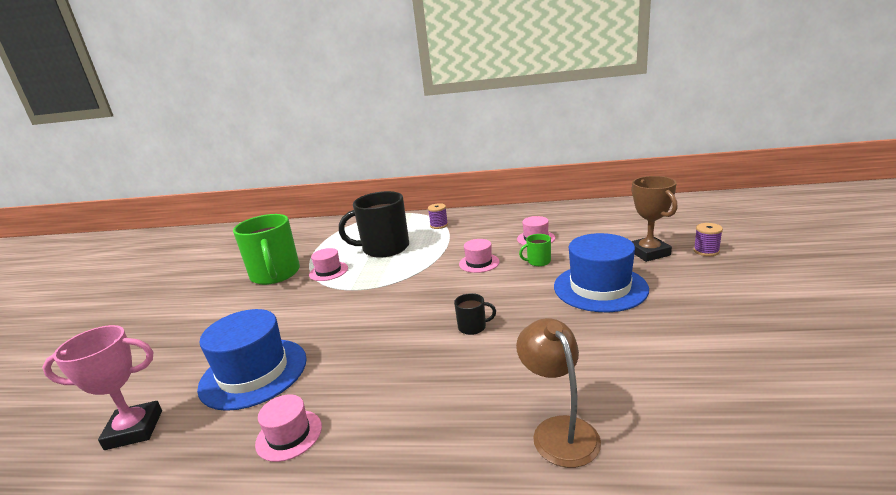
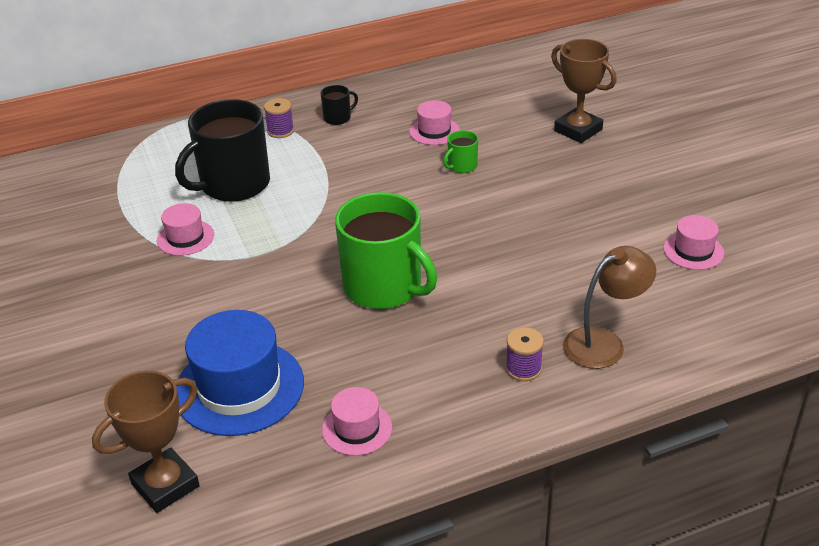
camera: 30 degrees left, 15 degrees up
pink trophy [42,325,162,450] -> brown trophy [92,371,200,513]
green mug [233,214,300,285] -> green mug moved to [335,192,437,309]
black mug [454,293,496,335] -> black mug moved to [320,85,358,125]
pink hat [459,239,500,273] -> pink hat moved to [663,215,724,270]
brown lamp [516,318,601,468] -> brown lamp turned 105 degrees clockwise [563,246,656,369]
blue hat [554,233,649,312] -> none
purple spool [694,223,723,256] -> purple spool moved to [506,327,544,381]

